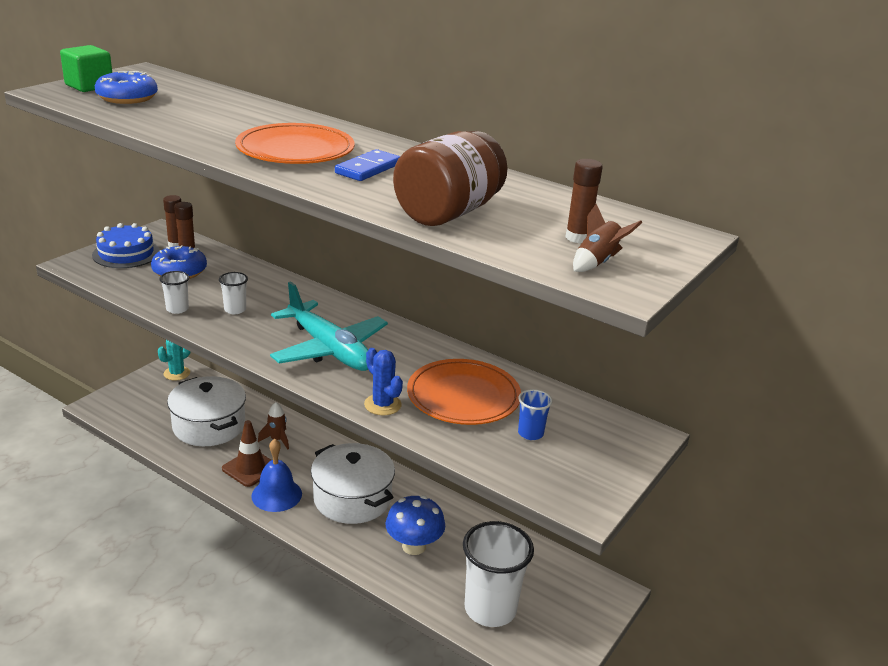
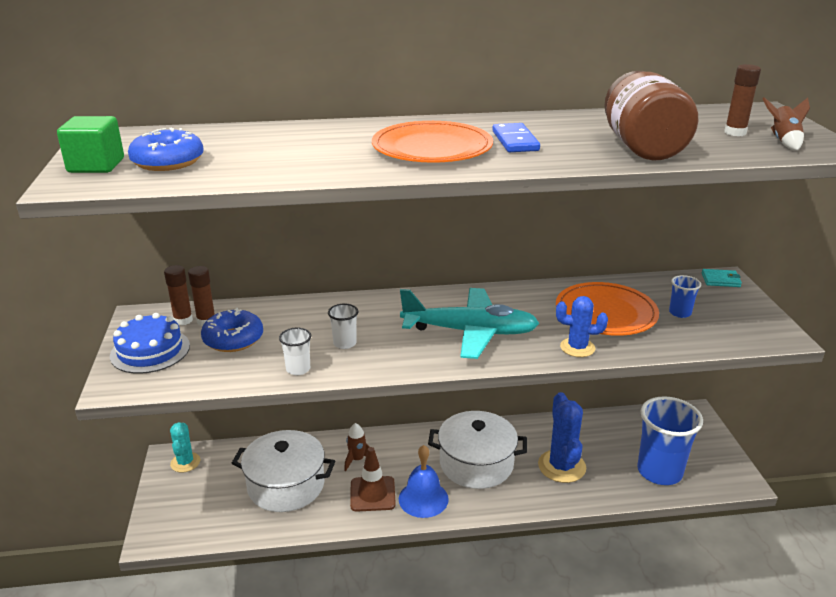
camera: 40 degrees left, 0 degrees up
blue mushroom [385,495,445,555] -> blue cactus [538,392,586,483]
white cup [463,521,534,627] -> blue cup [637,396,703,485]
none -> turquoise wallet [702,269,742,287]

